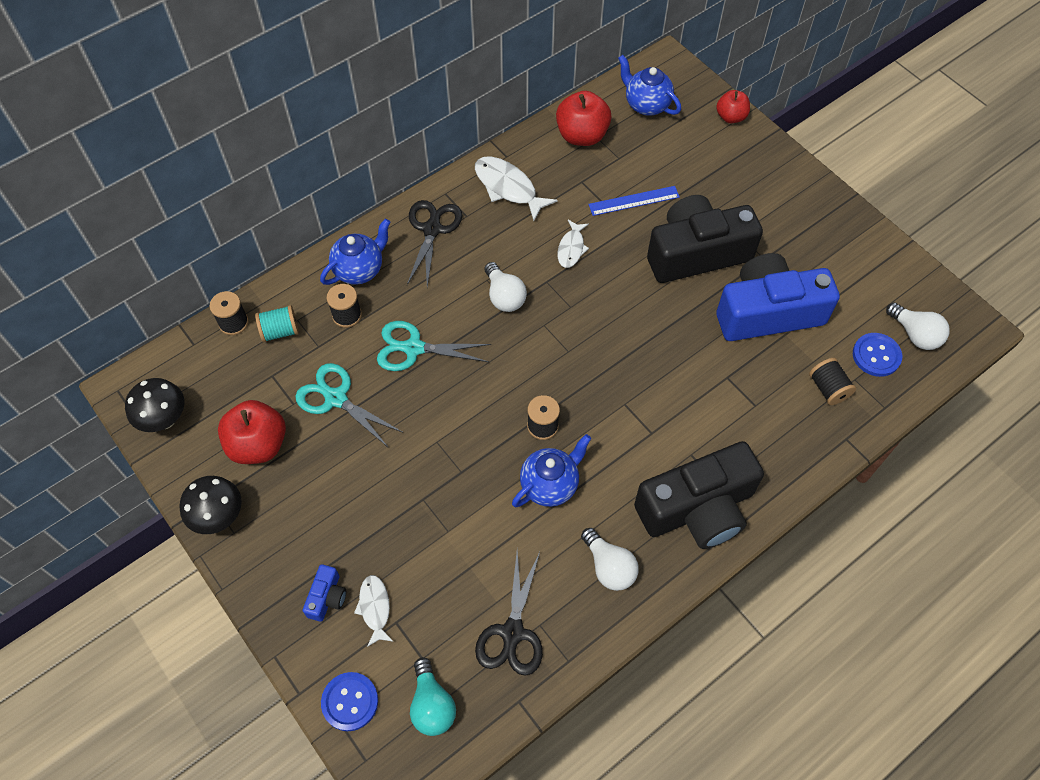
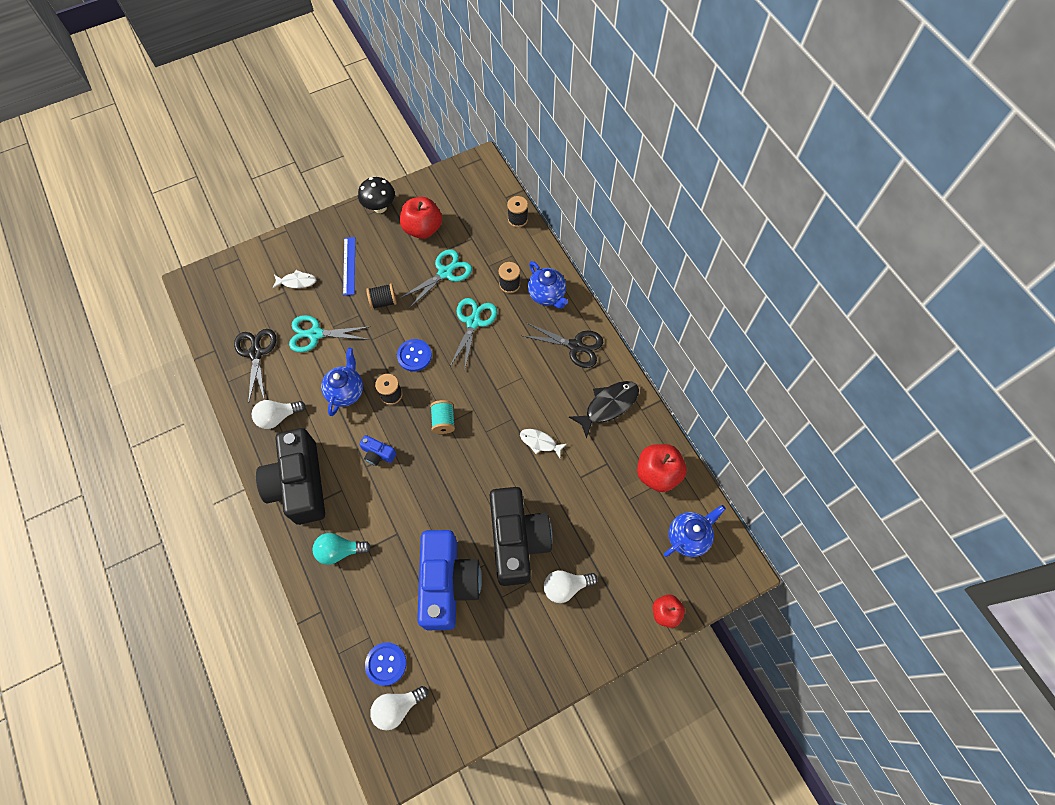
camera: 100 degrees right, 5 degrees up
black mushroom [125,378,184,432] -> none
turquoise spool [255,305,299,342] -> turquoise spool moved to [430,400,455,434]
blue camera [303,564,346,622] -> blue camera moved to [359,435,396,466]
blue button [321,672,378,731] -> blue button moved to [397,339,432,372]
turquoise light bulb [410,657,456,736] -> turquoise light bulb moved to [312,533,371,565]
white fish [475,157,557,221] -> black fish [569,381,639,439]
black scissors [475,551,543,676] -> black scissors turned 60 degrees clockwise [234,329,276,404]
white light bulb [484,262,527,312] -> white light bulb moved to [544,570,598,603]
blue teapot [512,434,591,507] -> blue teapot turned 135 degrees counterclockwise [321,348,363,416]
blue ruler [588,186,680,216] -> blue ruler moved to [343,237,355,295]
black spool [809,358,856,405] -> black spool moved to [366,283,397,310]
none -> turquoise scissors [289,315,371,352]

